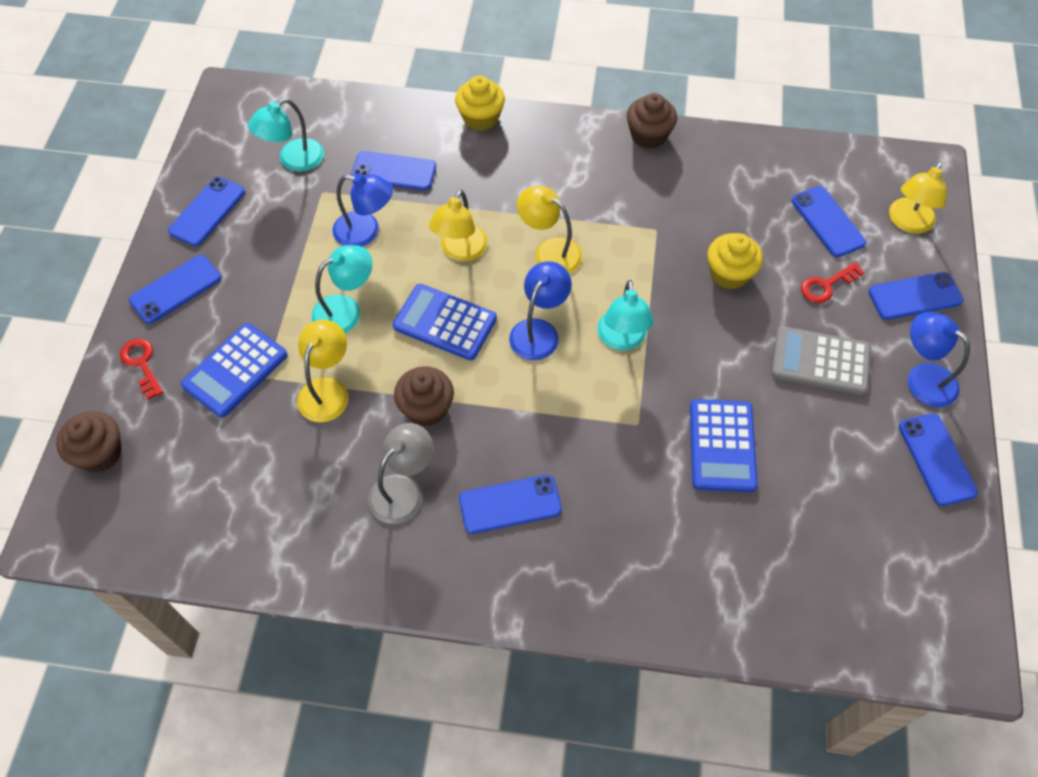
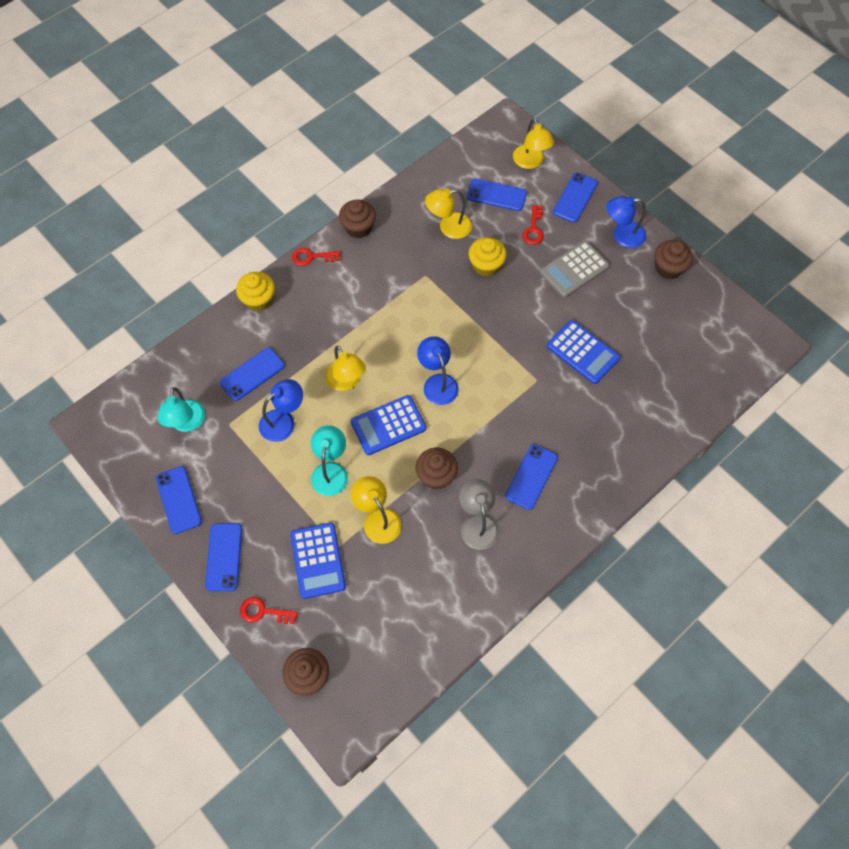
camera: 50 degrees left, 5 degrees up
yellow lamp [517,186,583,274] -> yellow lamp moved to [425,189,472,239]
turquoise lamp [597,280,653,351] -> none
blue phone [899,413,978,506] -> brown cupcake [654,240,693,279]
none -> red key [292,248,341,266]

